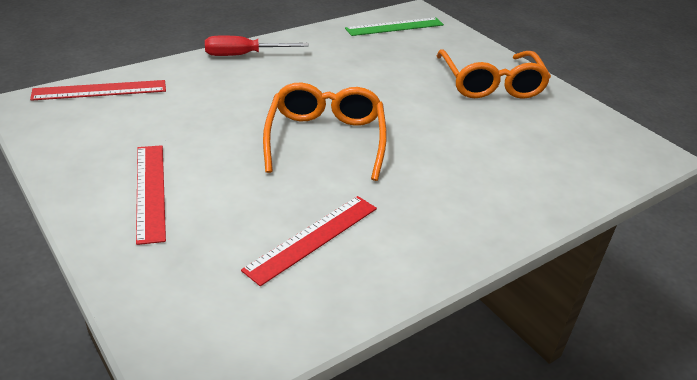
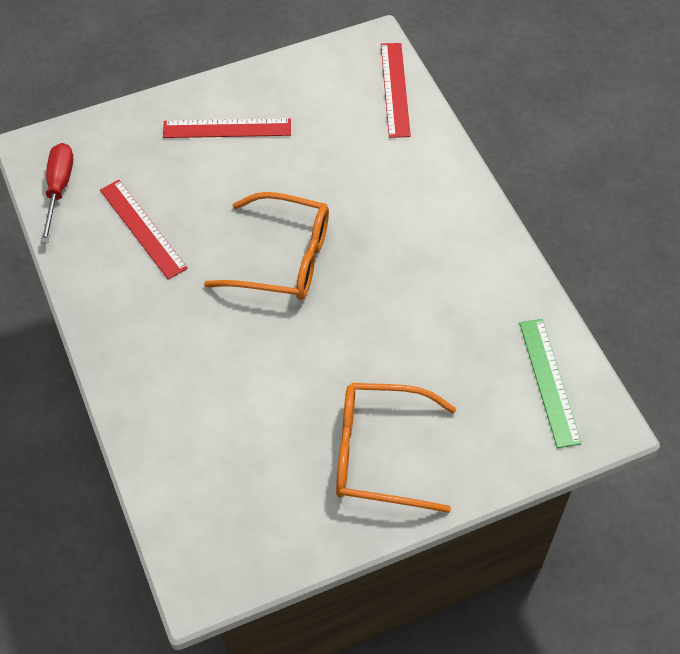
camera: 105 degrees right, 20 degrees up
red screwdriver [205,36,309,56] -> red screwdriver moved to [40,143,73,243]

